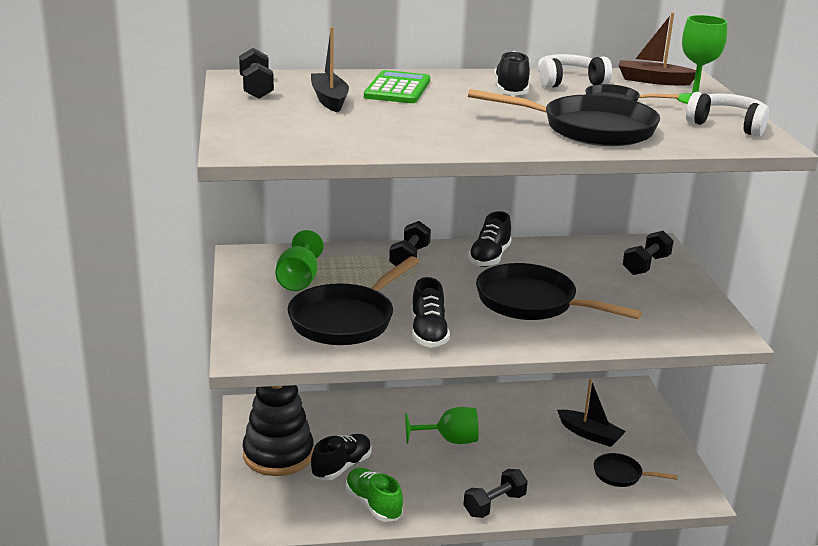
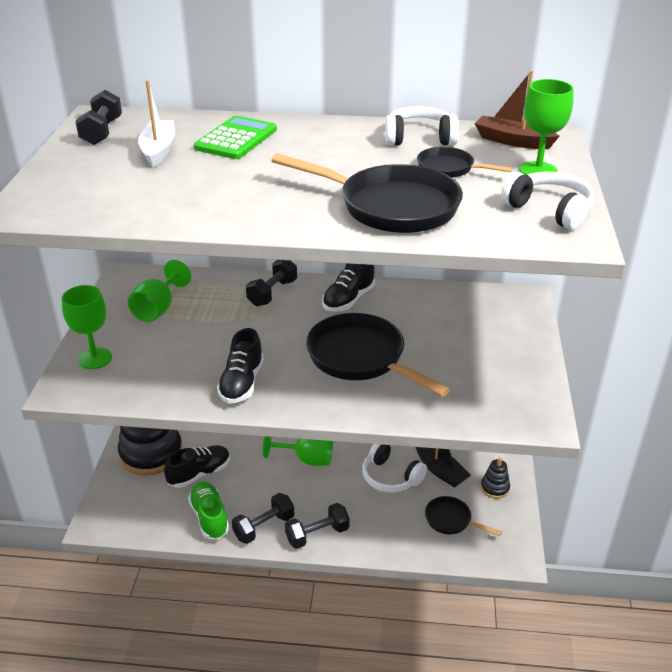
camera: 15 degrees right, 10 degrees up
black pan [287,256,419,345] -> none
black boat [311,27,349,113] -> white boat [138,80,175,167]
black shoe [494,51,530,96] -> none
black dumbbell [623,231,673,275] -> black dumbbell moved to [232,493,294,544]
none -> green goblet [62,285,112,369]
none -> white headphones [362,444,427,493]
none -> black stacking toy [481,458,510,499]

